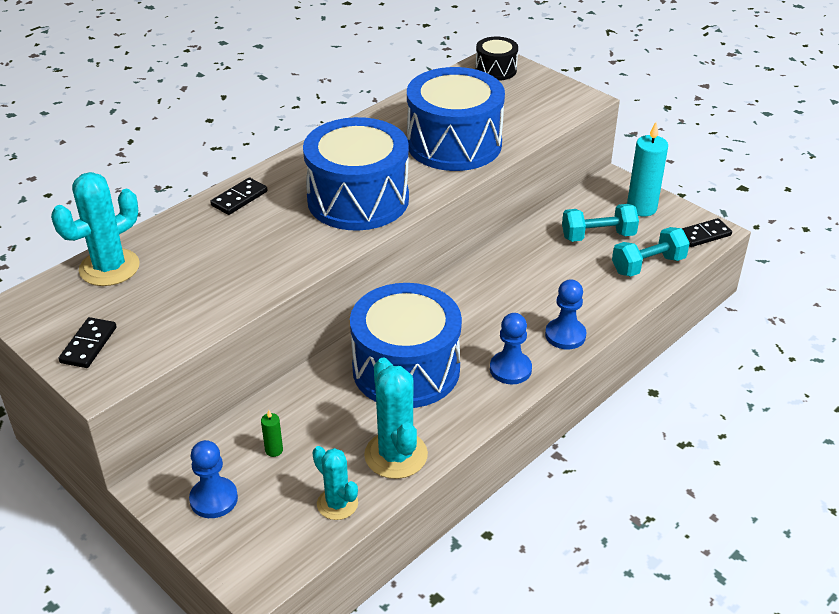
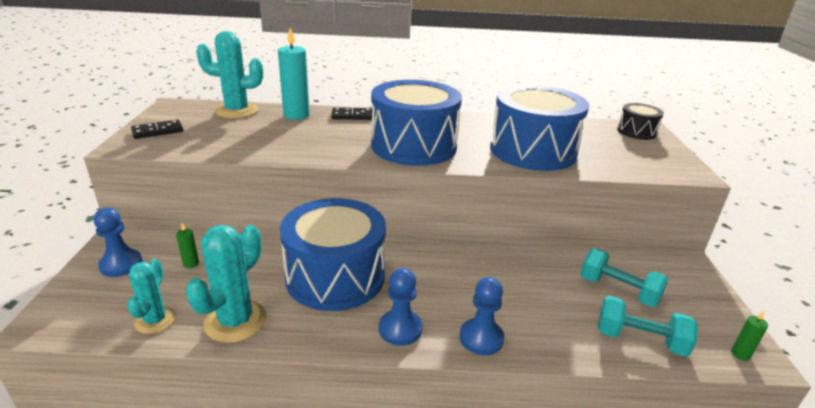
camera: 45 degrees right, 10 degrees down
turquoise candle [627,122,668,216] -> turquoise candle moved to [278,28,310,120]
black domino [682,218,732,247] -> green candle [731,311,768,361]

